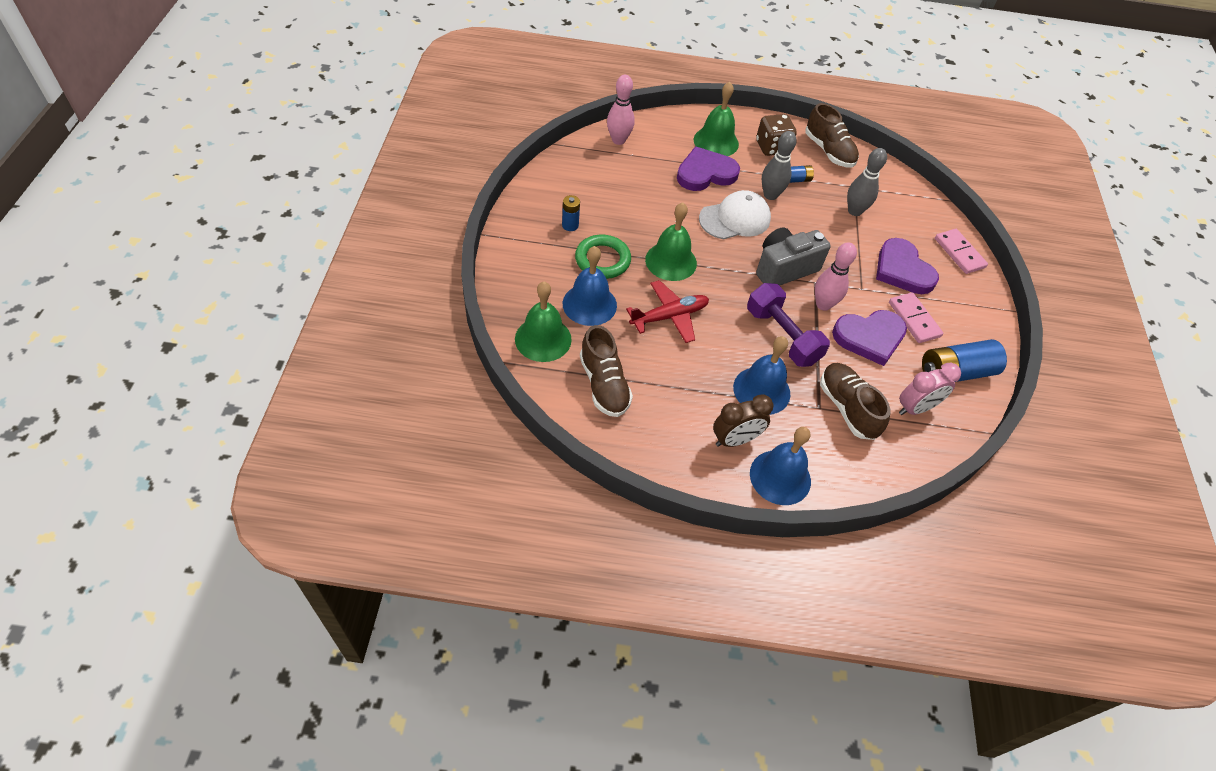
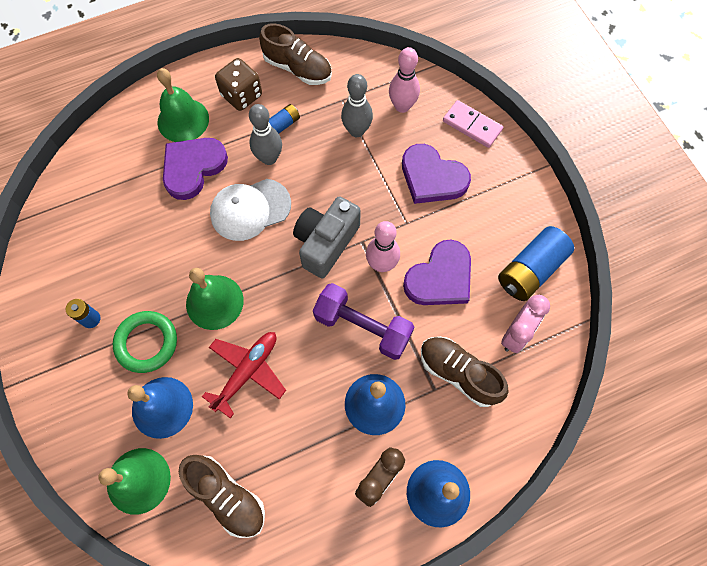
camera: 25 degrees left, 15 degrees up
pink bowling pin [607,75,635,145] -> pink bowling pin moved to [389,47,420,113]
white cap [699,190,771,239] -> white cap turned 150 degrees counterclockwise [210,179,291,241]
pink domino [889,292,943,343] -> none

